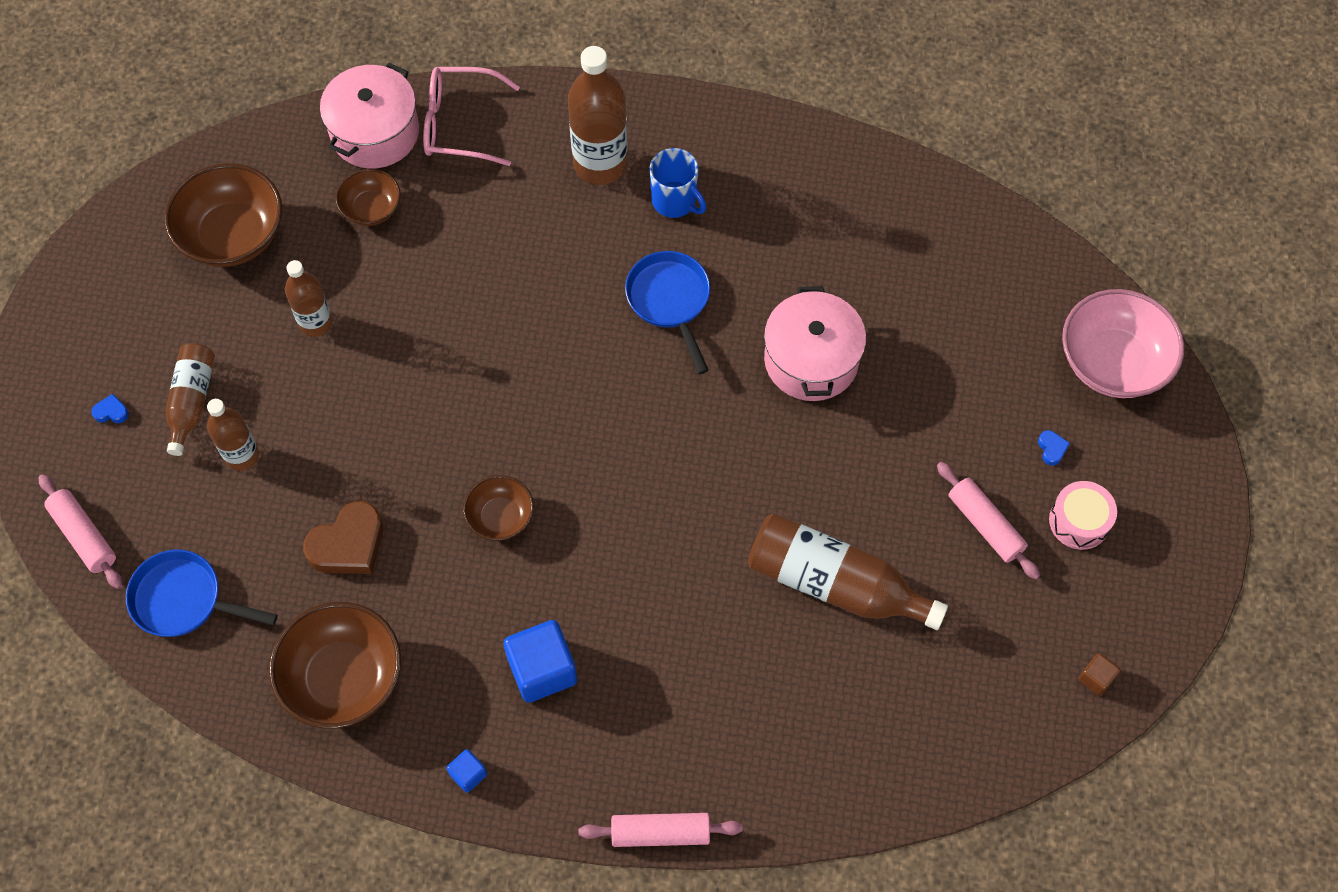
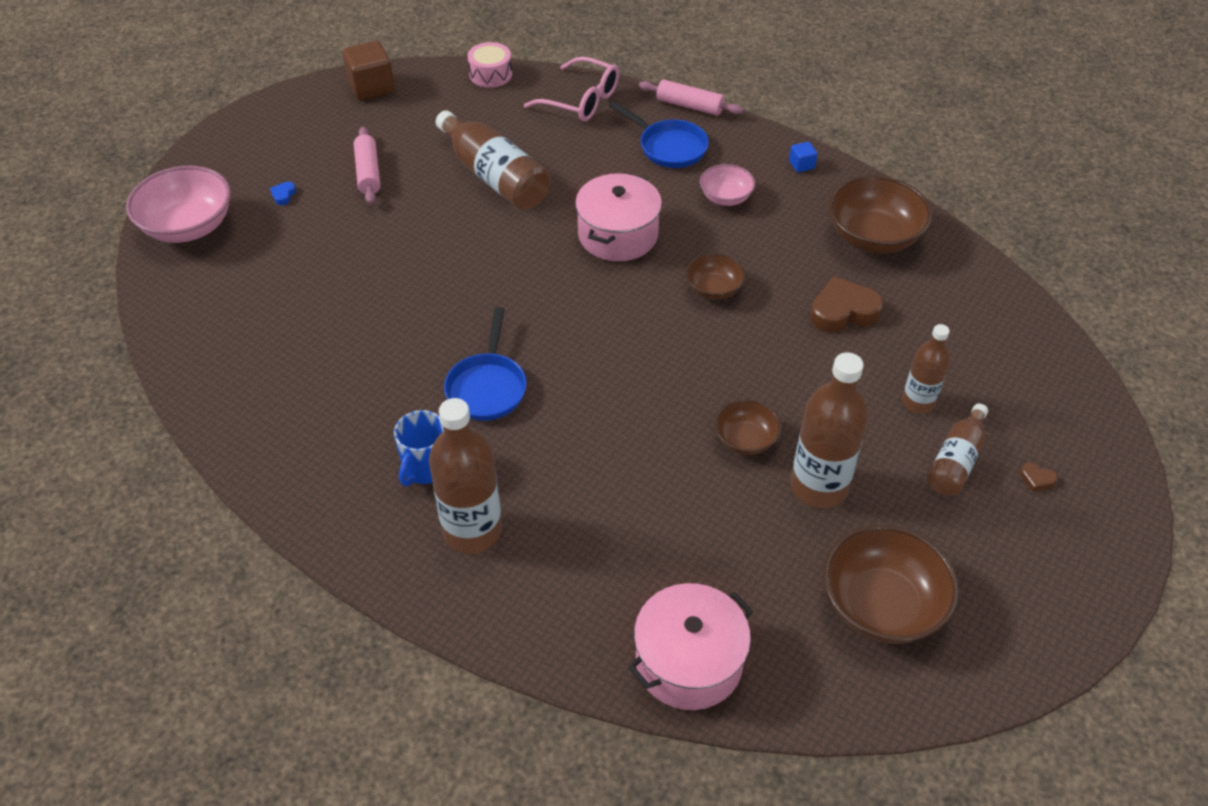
camera: 155 degrees left, 15 degrees down
pink rolling pin [39,474,123,589] -> none
blue heart [91,394,129,423] -> brown heart [1020,463,1058,492]
blue pan [126,550,278,637] -> blue pan moved to [609,101,709,168]
brown bottle [285,260,332,337] -> brown bottle [791,352,869,508], size x1.66
brown bowl [336,169,401,226] -> brown bowl moved to [714,399,781,455]
pink glasses [423,67,520,166] -> pink glasses moved to [524,57,619,122]
blue cube [503,620,577,703] -> pink bowl [700,164,755,206]
blue mug [650,148,706,218] -> blue mug turned 135 degrees counterclockwise [394,410,444,486]
pink pot [764,286,866,401] -> pink pot moved to [575,173,662,262]
pink drum [1049,481,1117,550] -> pink drum moved to [467,42,512,88]
brown cube [1078,653,1121,696] -> brown cube [342,41,395,100], size x2.03

